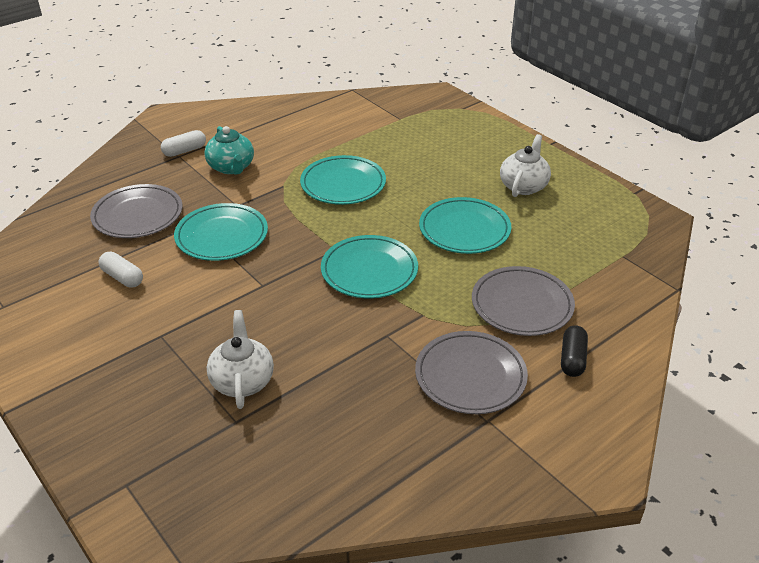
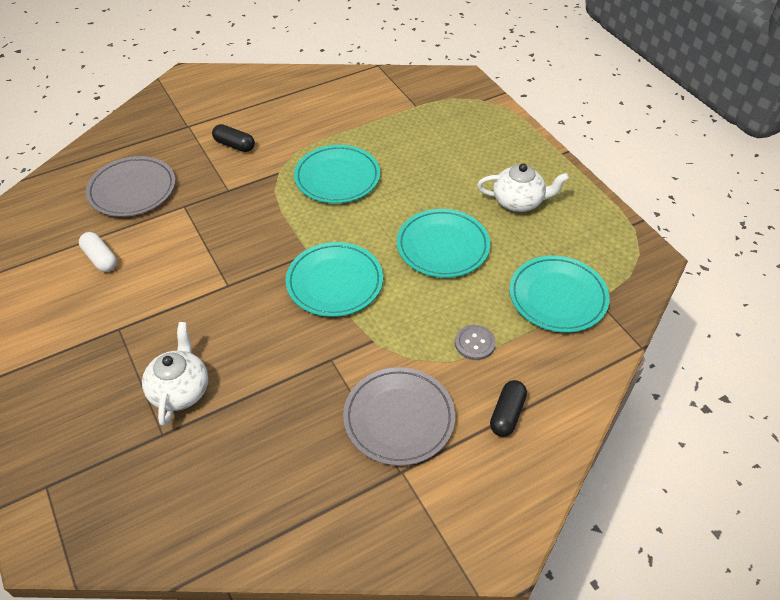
camera: 10 degrees right, 10 degrees up
white capsule [161,130,206,157] -> none
turquoise plate [174,203,268,261] -> turquoise plate moved to [509,256,610,333]
turquoise teapot [204,126,254,175] -> black capsule [212,124,255,152]
grey plate [472,266,575,336] -> grey button [455,325,496,360]
white teapot [500,134,551,197] -> white teapot turned 60 degrees clockwise [477,163,569,212]

